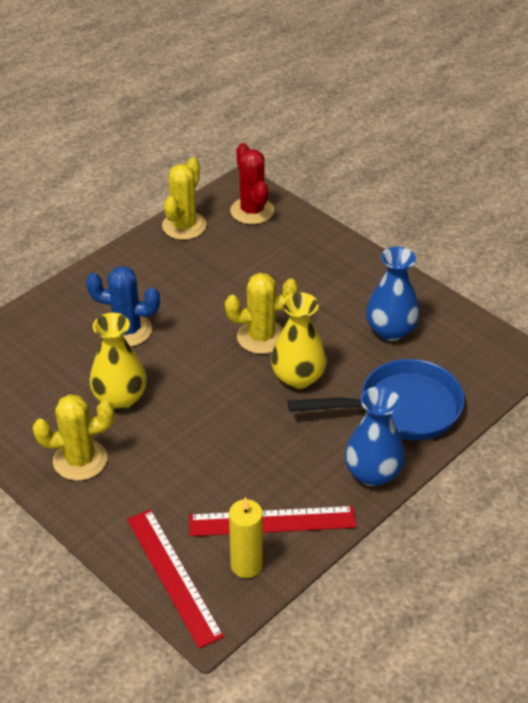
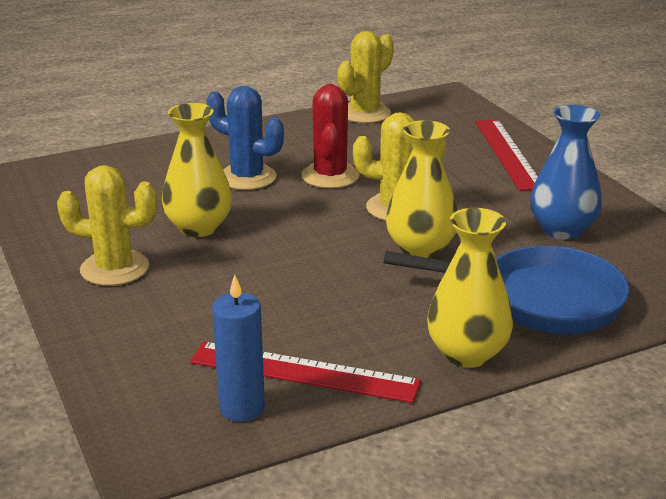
camera: 20 degrees right, 15 degrees down
red ruler [127,509,224,649] -> red ruler moved to [475,120,538,191]
yellow candle [229,497,263,578] -> blue candle [212,275,265,422]
red cactus [230,143,274,224] -> red cactus moved to [301,84,360,189]
blue vase [345,386,405,486] -> yellow vase [427,208,513,368]

